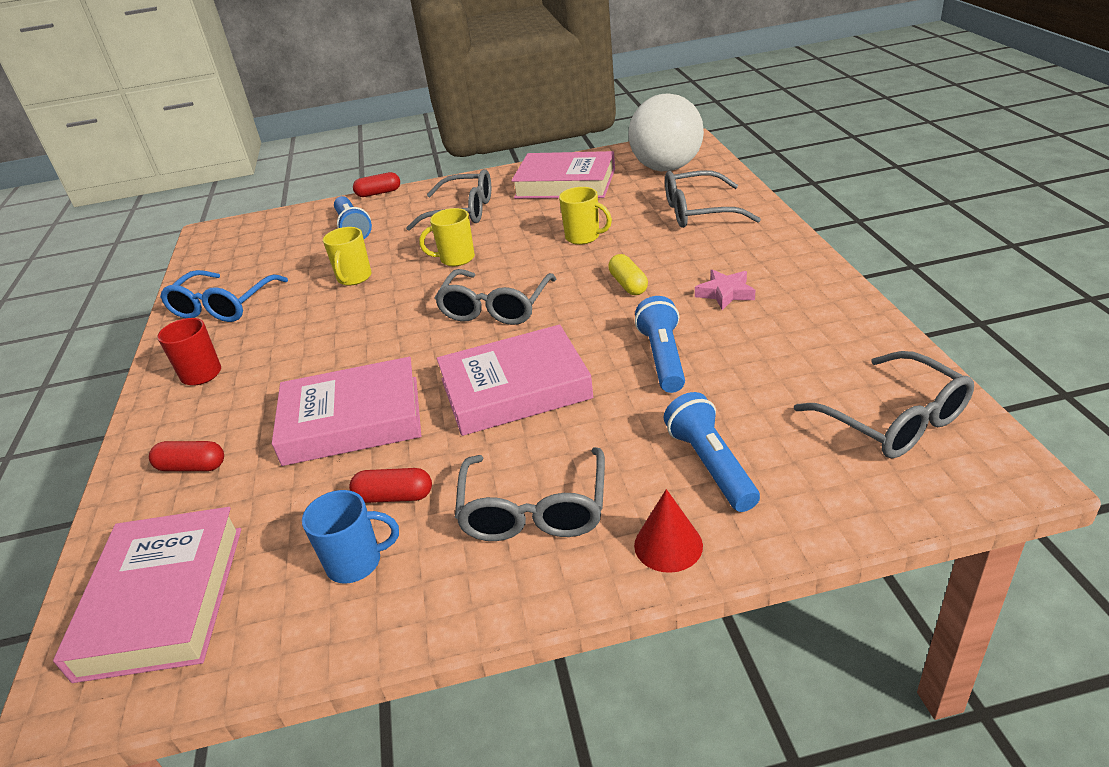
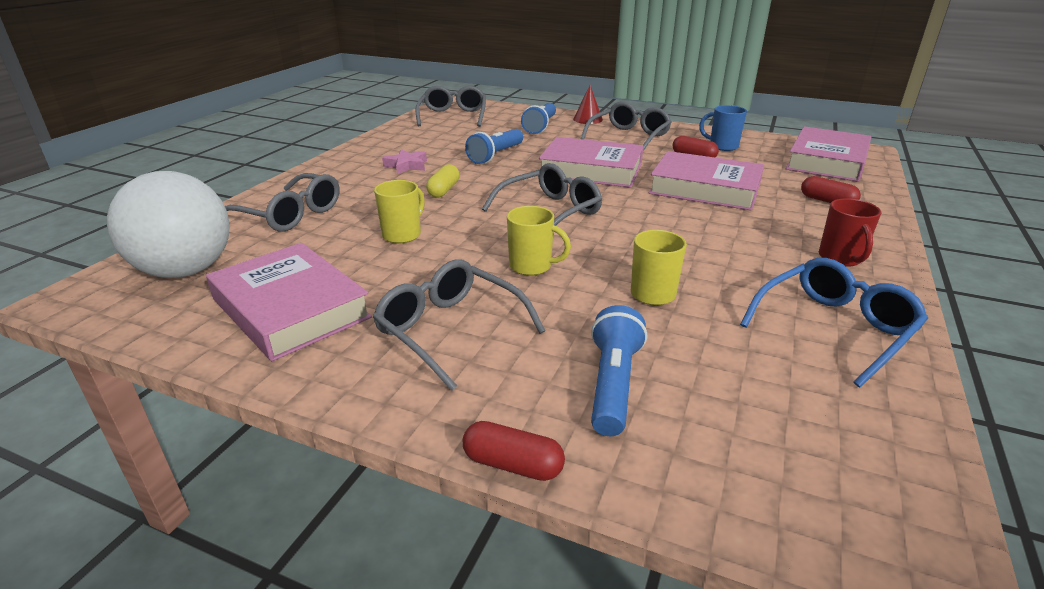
camera: 150 degrees left, 5 degrees down
yellow mug [559,187,612,245] -> yellow mug turned 60 degrees clockwise [374,180,425,243]

